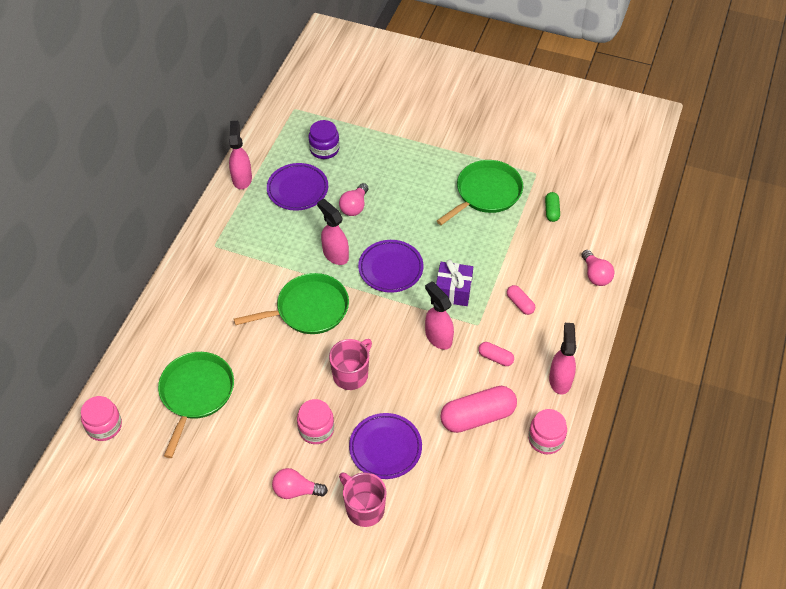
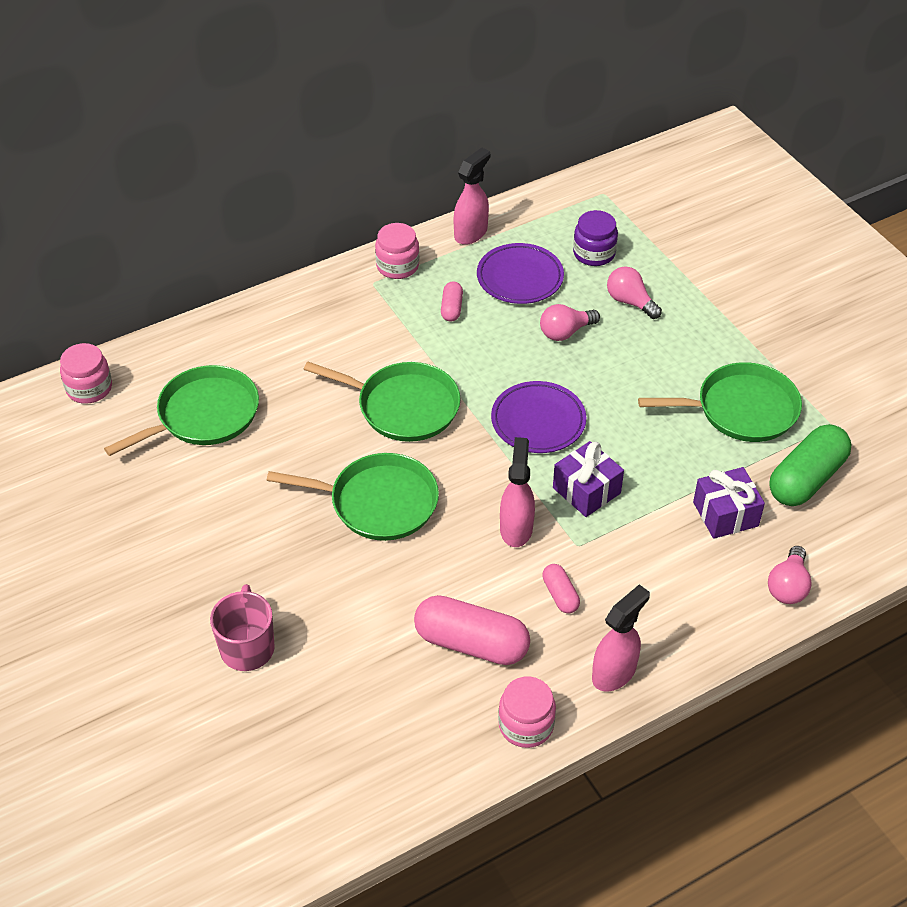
camera: 40 degrees right, 5 degrees down
pink light bulb [272,468,328,499] -> pink light bulb moved to [607,267,662,319]
pink jar [297,399,334,444] -> pink jar moved to [375,223,419,279]
pink spray bottle [317,199,349,265] -> none
pink mug [329,339,372,390] -> green pan [266,453,439,541]
purple plate [349,413,422,479] -> none
pink capsule [507,285,535,315] -> pink capsule moved to [441,282,463,322]
green capsule [545,192,560,222] -> green capsule [769,424,851,506], size x2.02
none -> purple gift [693,467,765,539]

